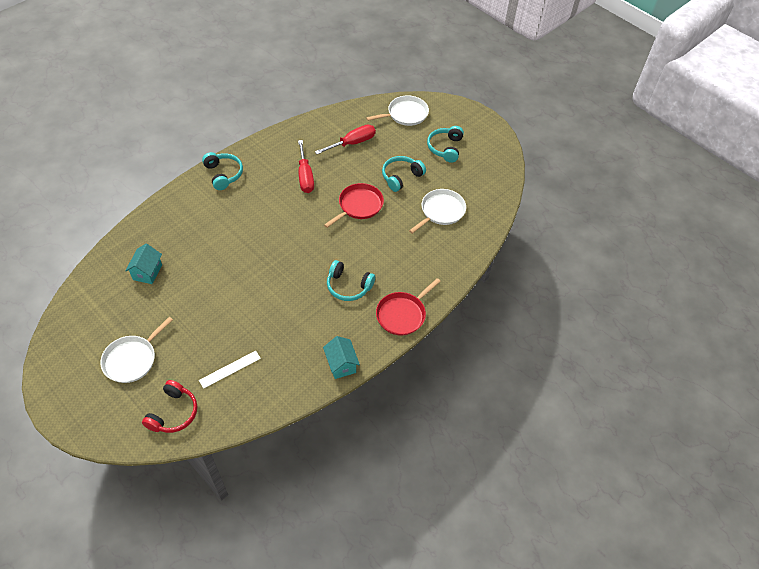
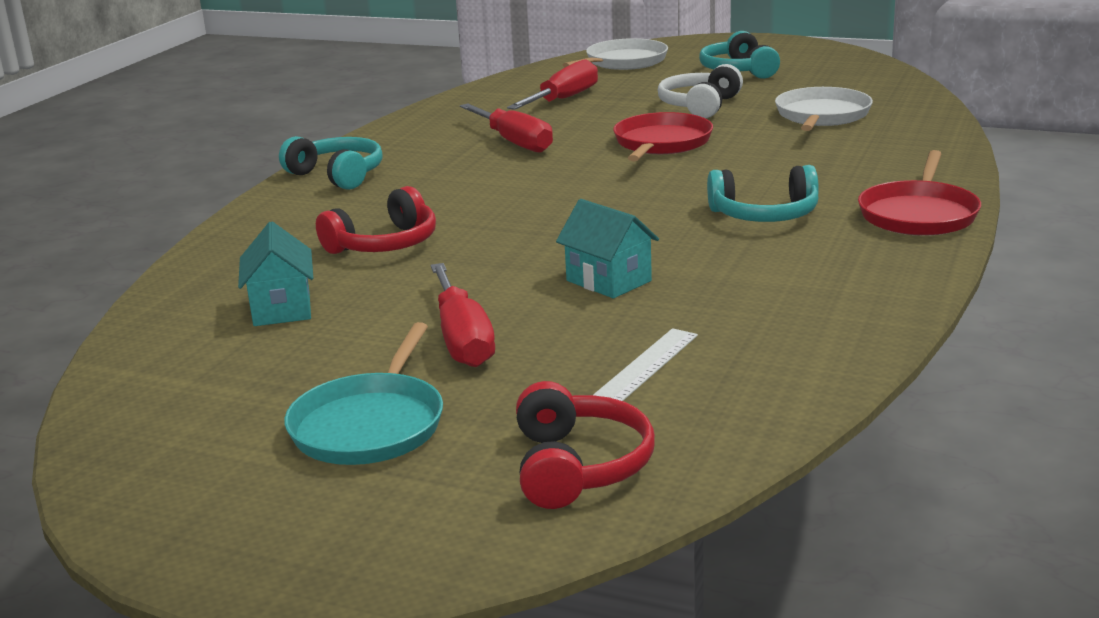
camera: 20 degrees left, 30 degrees down
white pan [100,317,173,383] -> turquoise pan [284,322,443,465]
turquoise house [323,336,360,379] -> turquoise house moved to [556,199,659,298]
turquoise headphones [382,156,426,192] -> white headphones [658,64,743,118]
none -> red headphones [316,186,436,254]
none -> red screwdriver [430,263,495,367]

